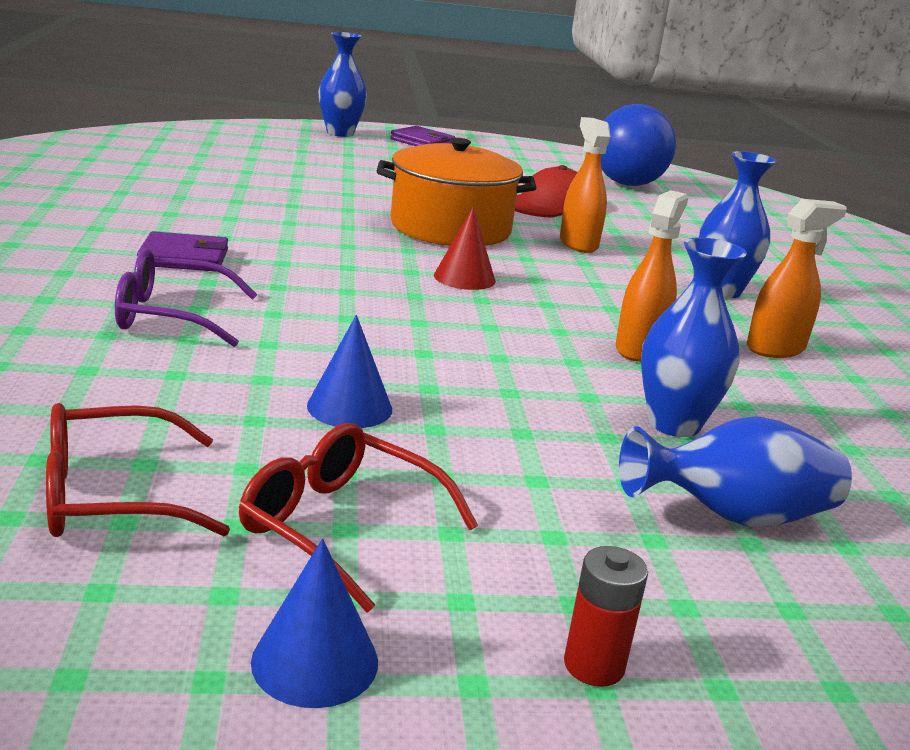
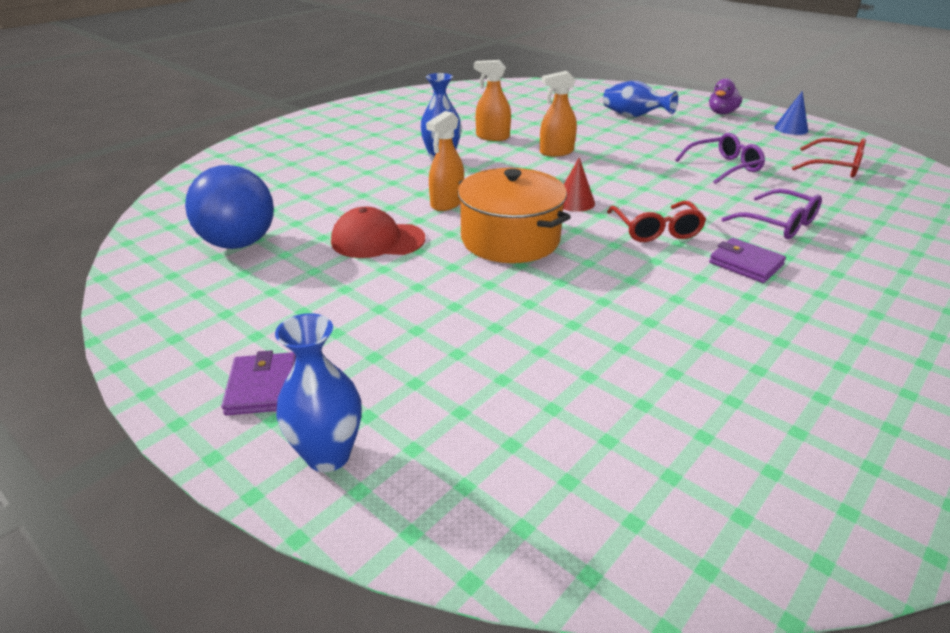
camera: 130 degrees left, 10 degrees up
red glasses [239,423,478,613] -> red glasses moved to [607,201,706,242]
blue cone [307,315,392,428] -> purple glasses [675,133,765,184]
red battery [564,546,648,687] -> purple duck [709,78,742,114]
blue vase [641,237,747,437] -> none

